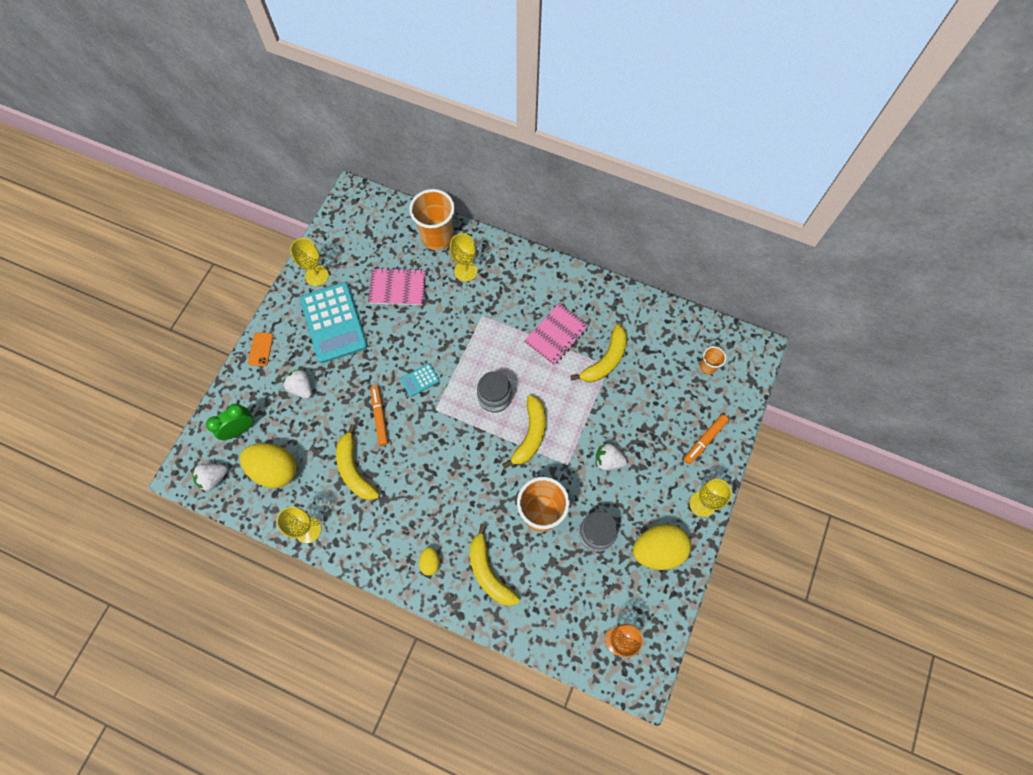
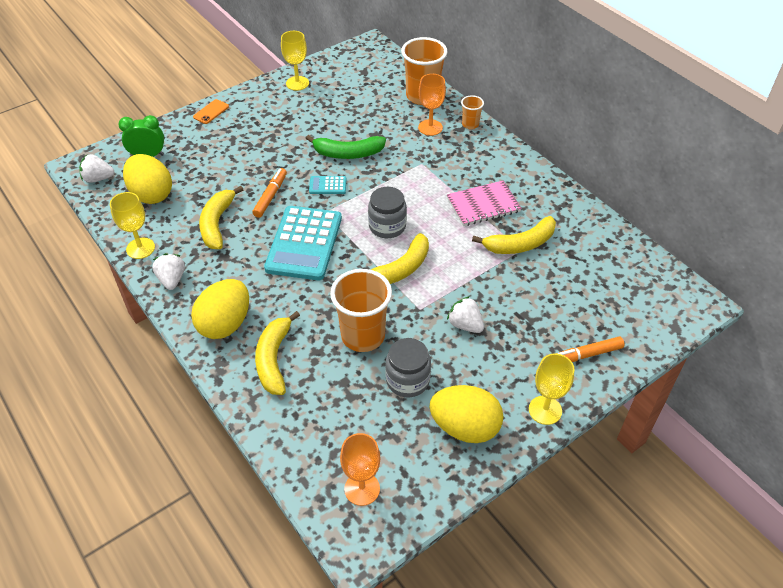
camera: 30 degrees right, 20 degrees down
white strawberry [282,369,312,399] -> white strawberry moved to [152,253,185,290]
turquoise calculator [300,282,368,363] -> turquoise calculator moved to [264,206,342,280]
pink notebook [368,267,426,305] -> none
yellow egg [419,547,440,576] -> yellow egg [191,279,249,339], size x2.11
yellow goblet [450,233,477,282] -> orange goblet [418,74,446,136]
orange cup [700,346,726,375] -> orange cup moved to [461,95,484,129]
none -> green banana [306,135,386,159]

